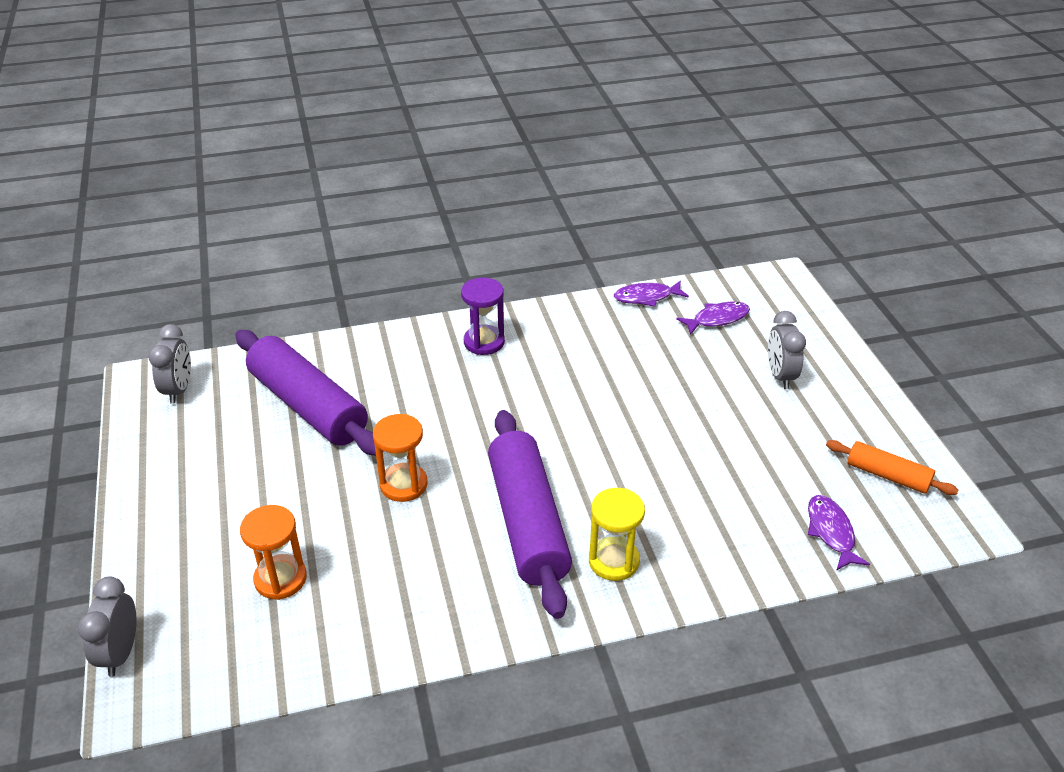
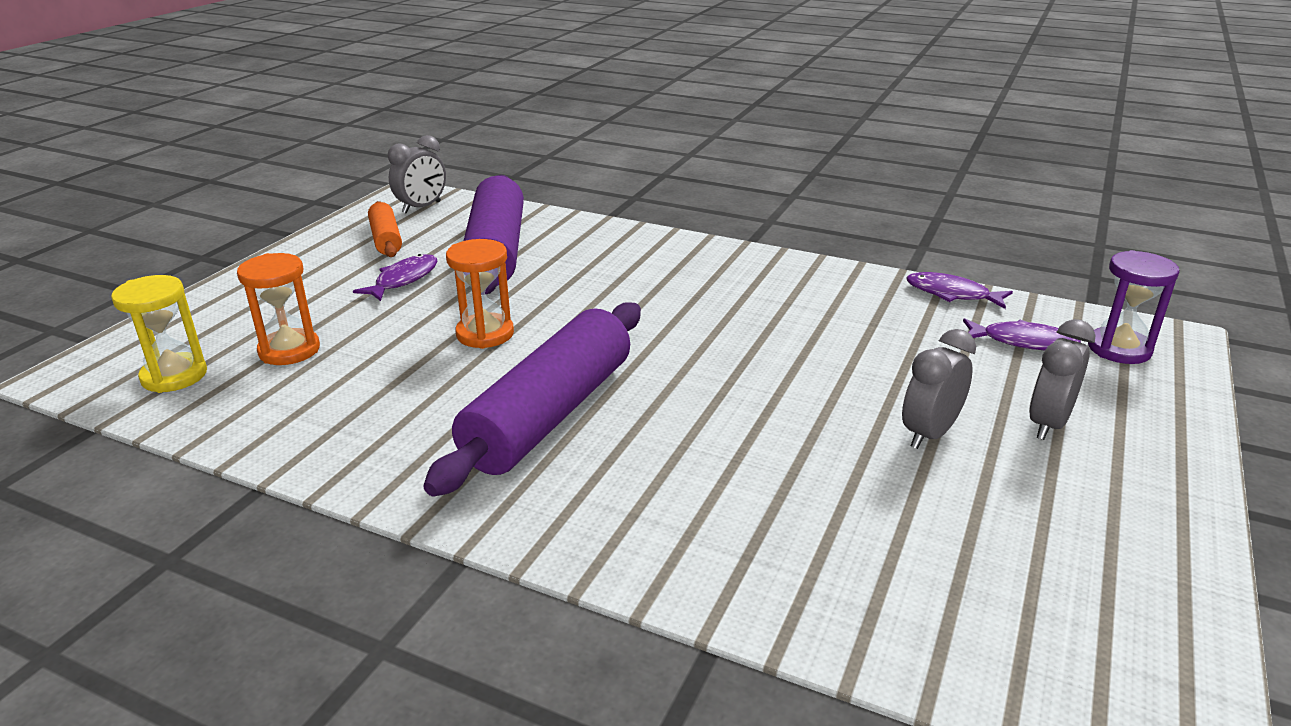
camera: 40 degrees right, 10 degrees down
grey clock [78,577,136,677] -> grey clock moved to [902,329,976,449]
purple hourglass [461,278,505,355] -> purple hourglass moved to [1088,250,1179,364]
yellow hourglass [589,488,645,581] -> yellow hourglass moved to [111,275,207,393]
purple fish [808,495,870,571] -> purple fish moved to [353,254,437,301]
orange rolling pin [826,440,958,495] -> orange rolling pin moved to [368,201,402,257]

